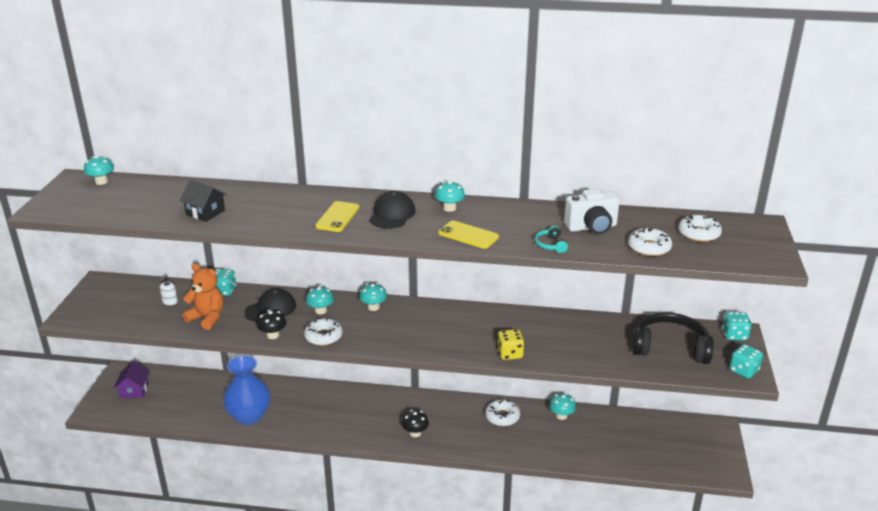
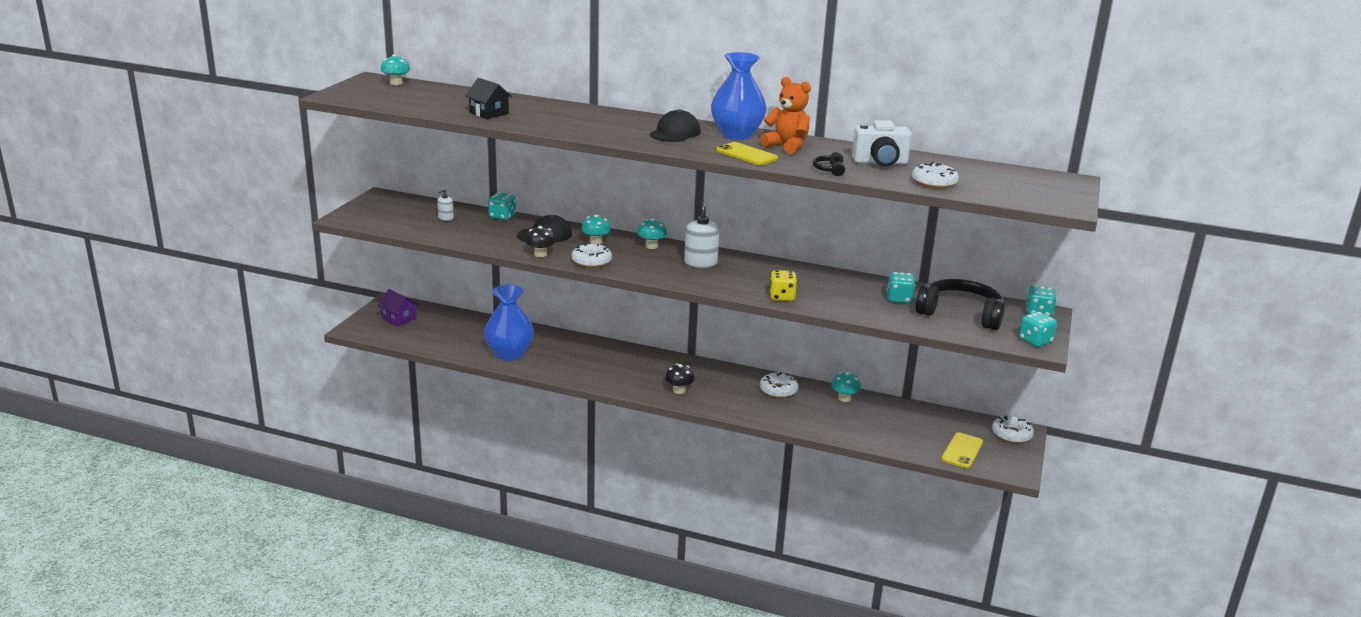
camera: 10 degrees right, 5 degrees down
purple house [114,361,150,398] -> purple house turned 60 degrees counterclockwise [378,289,419,327]
orange teddy bear [182,263,224,330] -> orange teddy bear moved to [760,77,811,154]
yellow phone [315,201,359,232] -> yellow phone moved to [941,432,983,468]
turquoise mushroom [435,181,465,212] -> blue vase [711,52,767,140]
turquoise headphones [535,226,568,253] -> black headphones [813,152,845,176]
white donut [678,215,722,242] -> white donut moved to [992,415,1034,443]
none -> white soap dispenser [684,201,719,268]
none -> turquoise dice [887,272,916,304]

